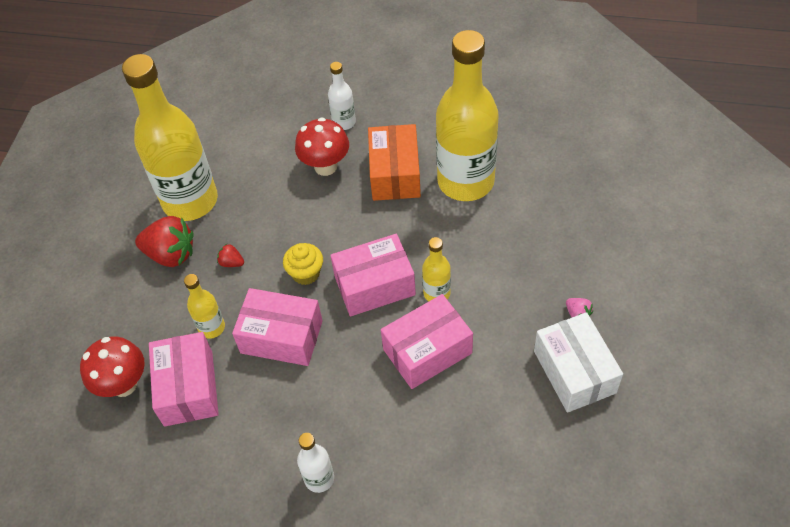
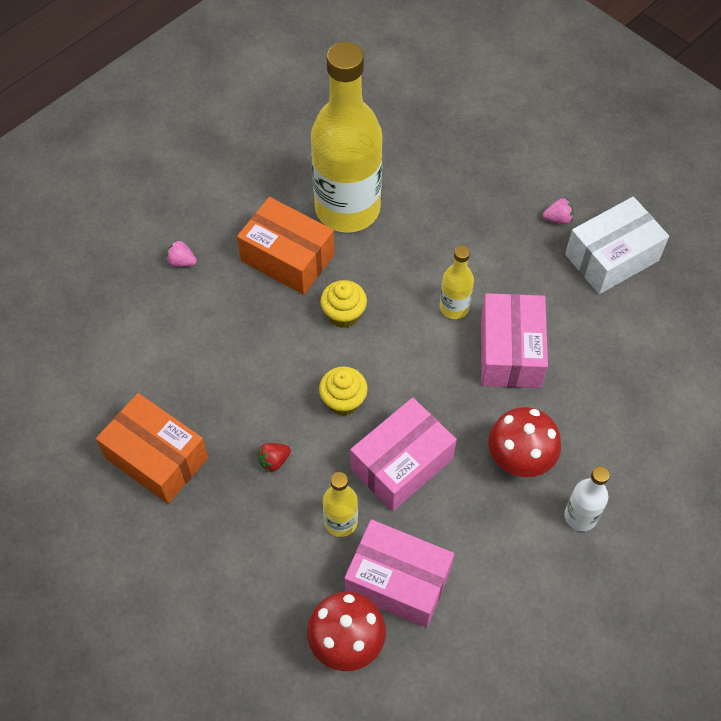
camera: 60 degrees left, 5 degrees up
yellow bottle [122,54,218,221] -> orange box [96,393,208,504]
red strawberry [135,216,194,267] -> none
red mushroom [295,117,349,176] -> red mushroom moved to [488,407,561,477]
white bottle [328,62,356,130] -> pink strawberry [166,240,197,267]
pink box [330,234,416,317] -> none
white box [534,312,623,413] -> white box turned 45 degrees counterclockwise [565,197,669,294]
none -> yellow cupcake [320,280,367,328]

